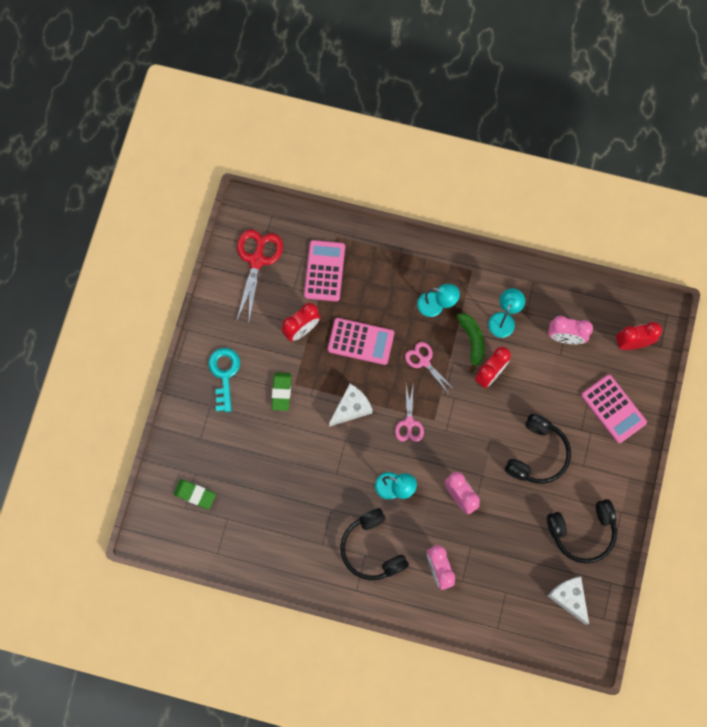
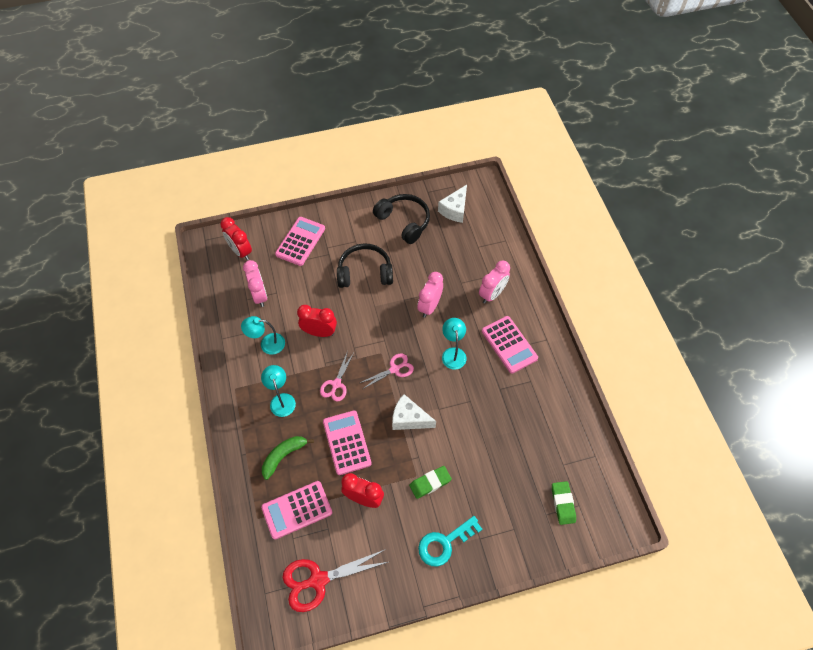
camera: 120 degrees left, 15 degrees down
black headphones [340,508,409,580] -> pink calculator [482,316,538,374]
green banana [457,313,485,373] -> green banana moved to [262,436,314,480]

